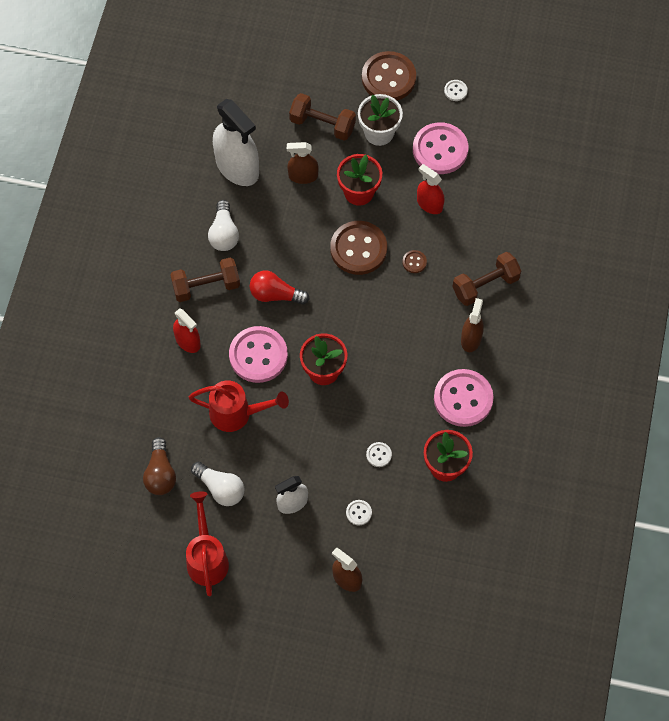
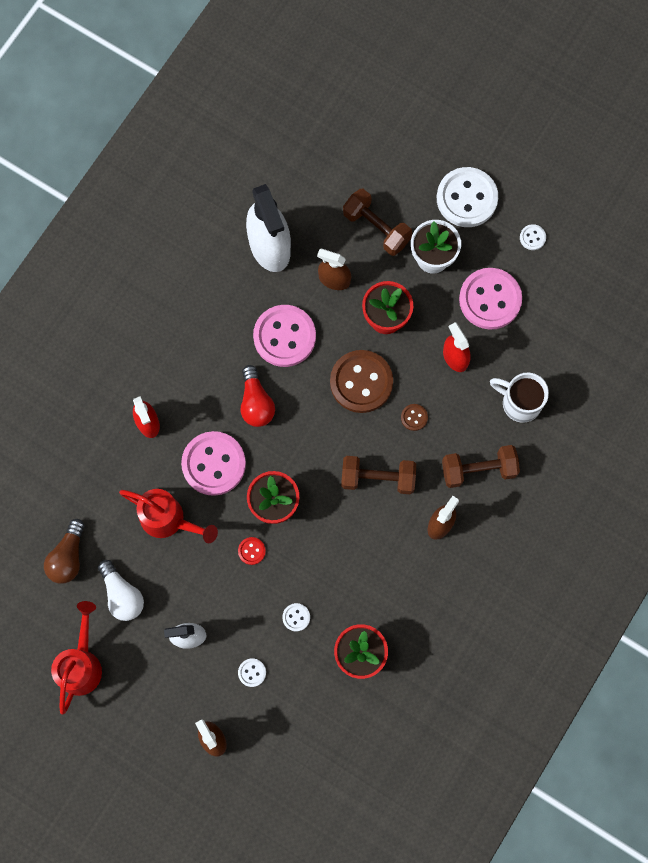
camera: 20 degrees right, 10 degrees up
brown dumbbell [170,257,240,302] -> brown dumbbell moved to [341,456,416,494]
white light bulb [208,200,239,251] -> none
red light bulb [250,270,310,305] -> red light bulb turned 135 degrees counterclockwise [241,365,275,427]
brown button [362,51,416,100] -> white button [437,167,498,227]
pink button [434,369,494,427] -> pink button moved to [253,305,316,367]
none -> red button [238,537,266,565]
none -> white mug [490,372,549,423]

